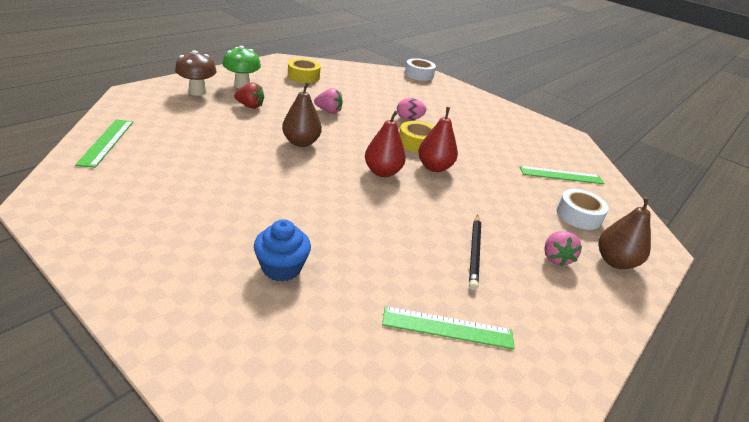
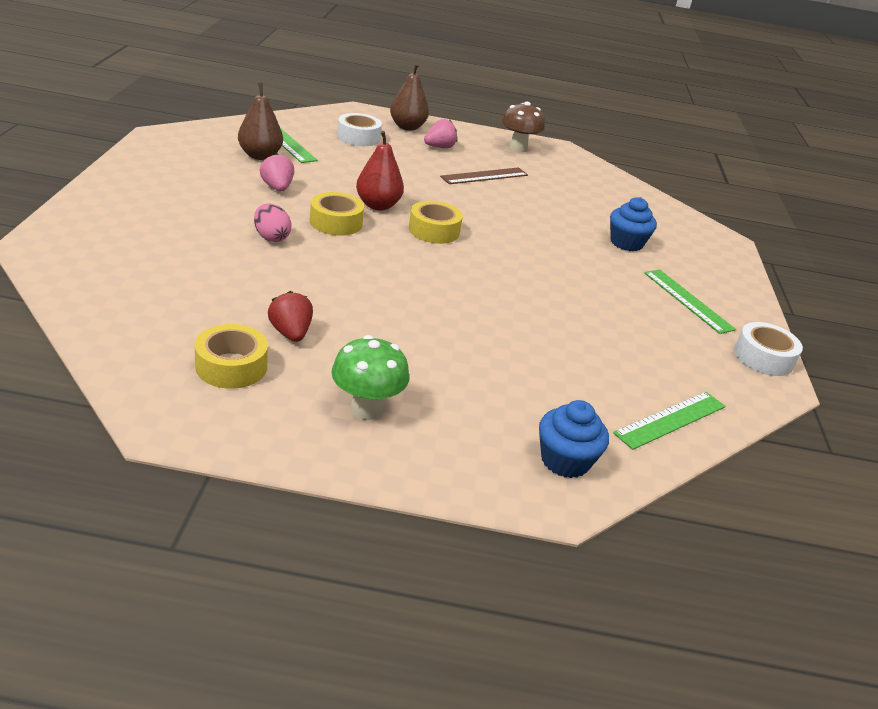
camera: 125 degrees left, 0 degrees up
brown mushroom [175,50,217,96] -> brown mushroom moved to [502,102,545,152]
red strawberry [234,82,264,109] -> red strawberry moved to [268,291,313,342]
brown pear [282,82,322,147] -> brown pear moved to [238,83,283,160]
pink strawberry [314,88,343,114] -> pink strawberry moved to [260,153,294,191]
red pear [365,110,406,177] -> yellow tape [409,201,463,244]
green ruler [382,306,515,349] -> green ruler moved to [644,270,736,334]
white tape [405,58,436,81] -> white tape moved to [734,322,803,376]
black pencil [469,215,481,290] -> brown ruler [440,167,528,184]
none -> blue cupcake [539,400,609,478]

